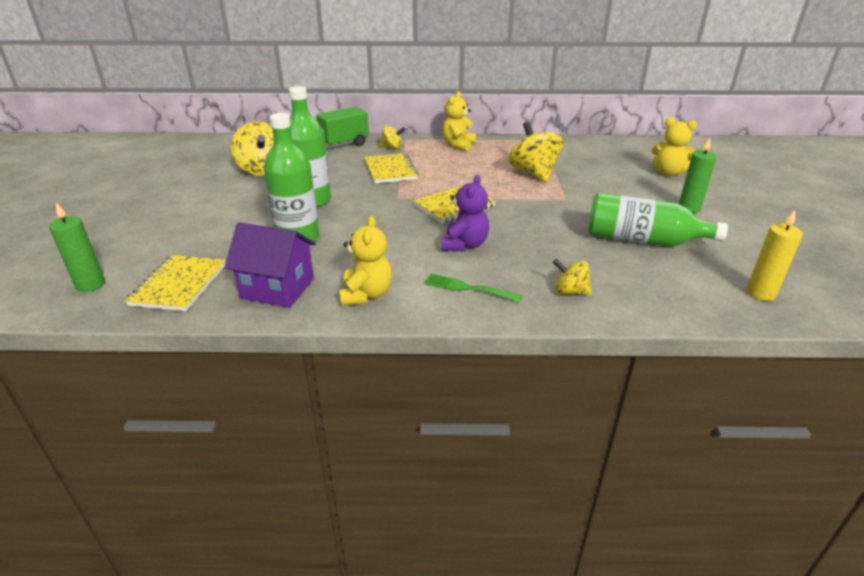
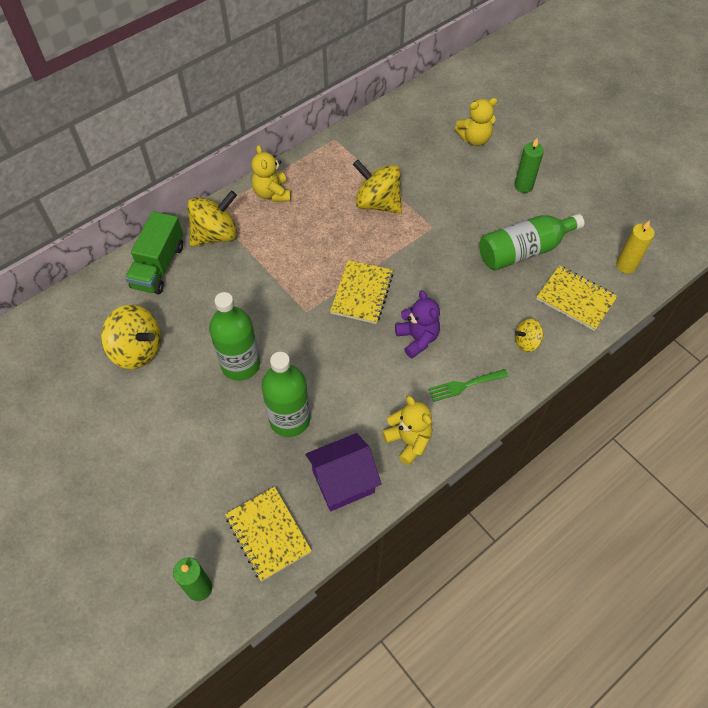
camera: 40 degrees left, 25 degrees up
yellow notebook [365,153,419,184] -> yellow notebook moved to [536,265,618,331]
yellow spinning top [380,125,406,149] -> yellow spinning top [187,191,237,247], size x1.90

